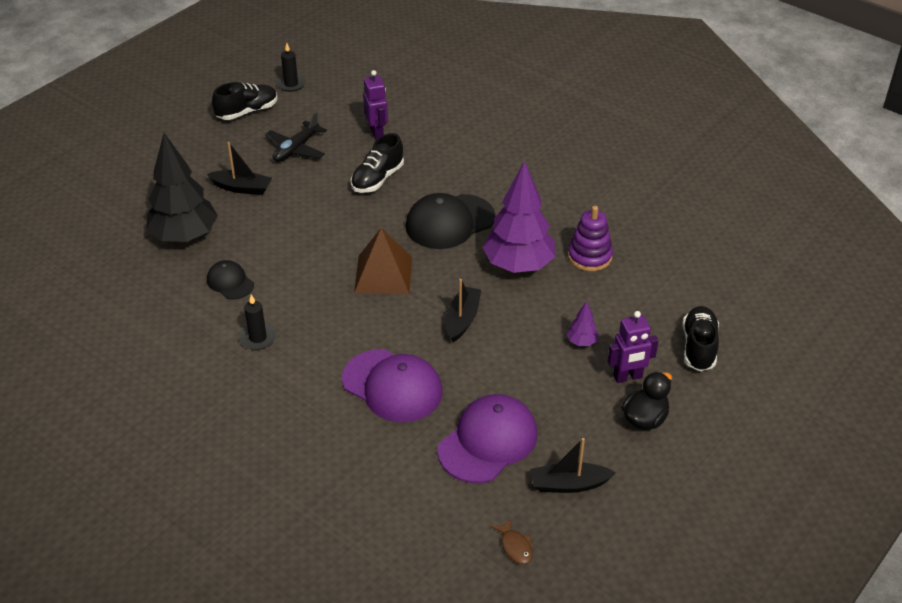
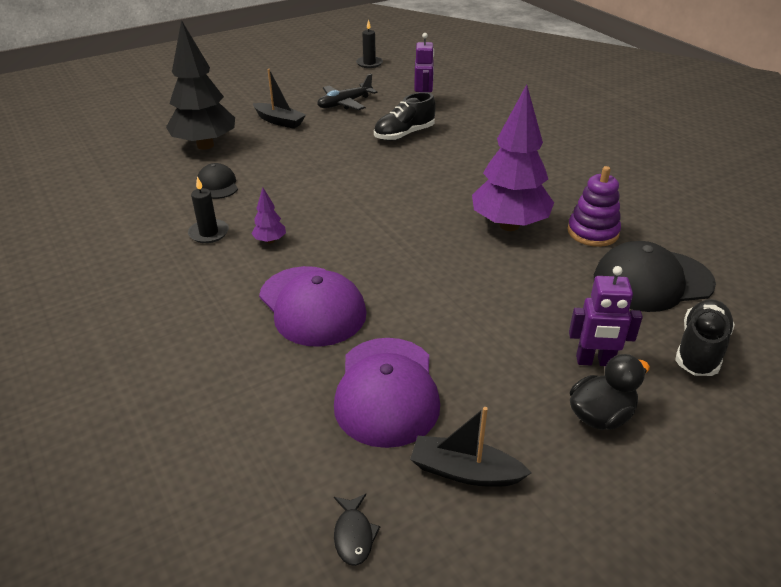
camera: 20 degrees right, 5 degrees down
black shoe [212,82,277,120] -> none
brown pyramid [354,228,412,294] -> none
black cap [405,193,495,249] -> black cap moved to [594,241,716,312]
purple cap [438,394,537,483] -> purple cap turned 120 degrees clockwise [334,338,440,448]
black boat [446,279,481,342] -> none
brown fish [491,518,533,564] -> black fish [334,494,380,566]
purple tree [567,301,598,346] -> purple tree moved to [251,187,286,243]

